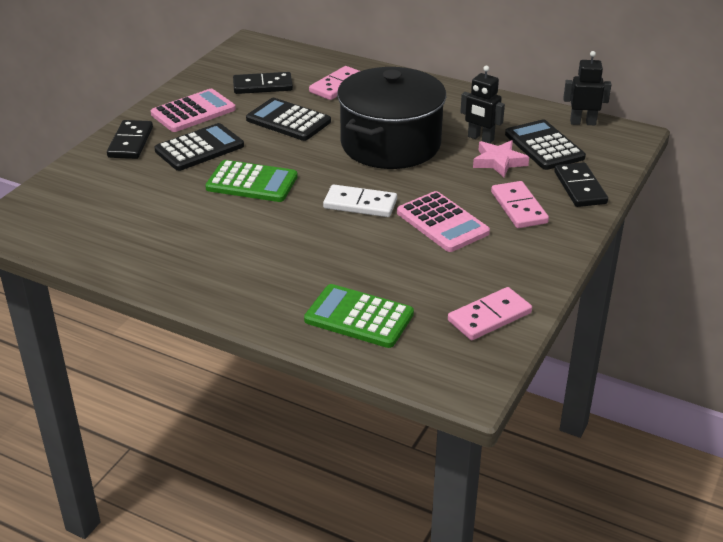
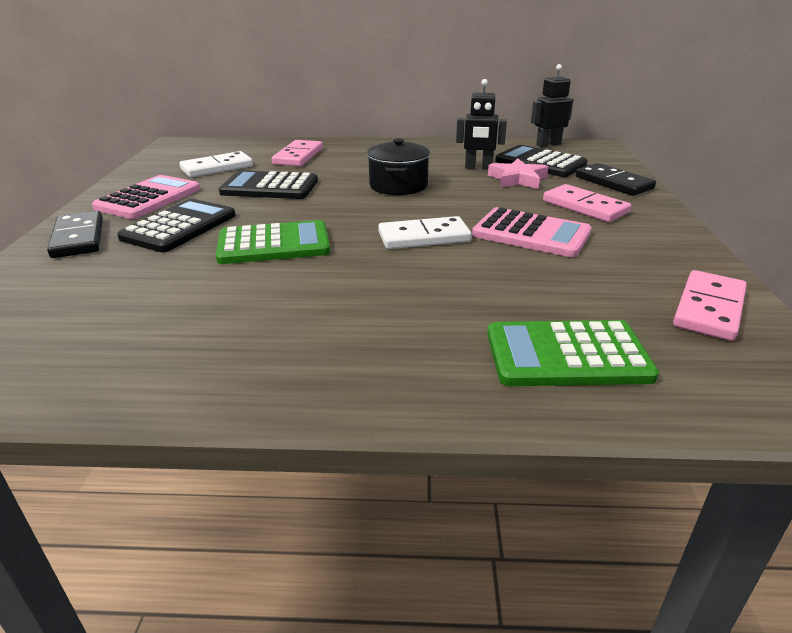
camera: 25 degrees left, 5 degrees down
black domino [233,72,293,94] -> white domino [179,151,253,177]
black pot [337,67,446,169] -> black pot [367,138,430,195], size x0.52

